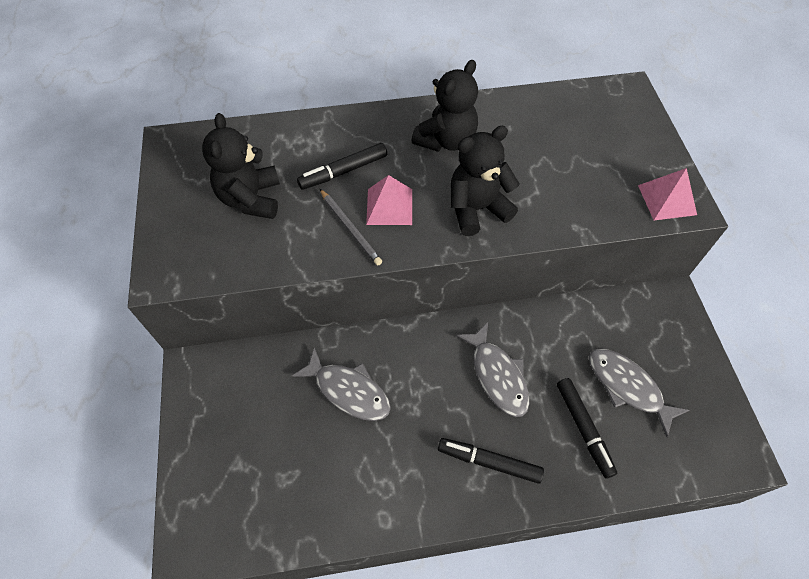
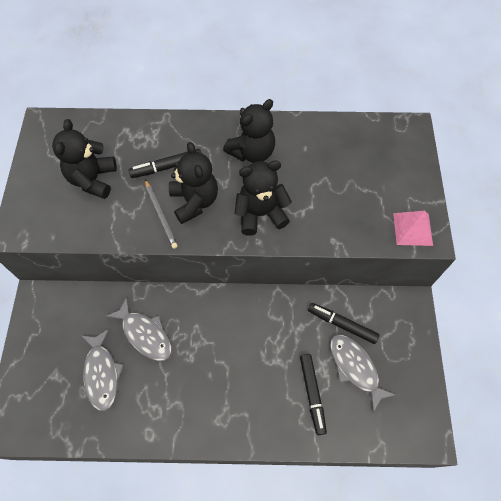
camera: 10 degrees right, 5 degrees up
pink pyramid [366,175,412,225] -> black teddy bear [169,142,218,224]
black marker [438,438,544,484] -> black marker moved to [308,303,379,344]
grey fish [456,322,530,417] -> grey fish moved to [81,329,124,411]

